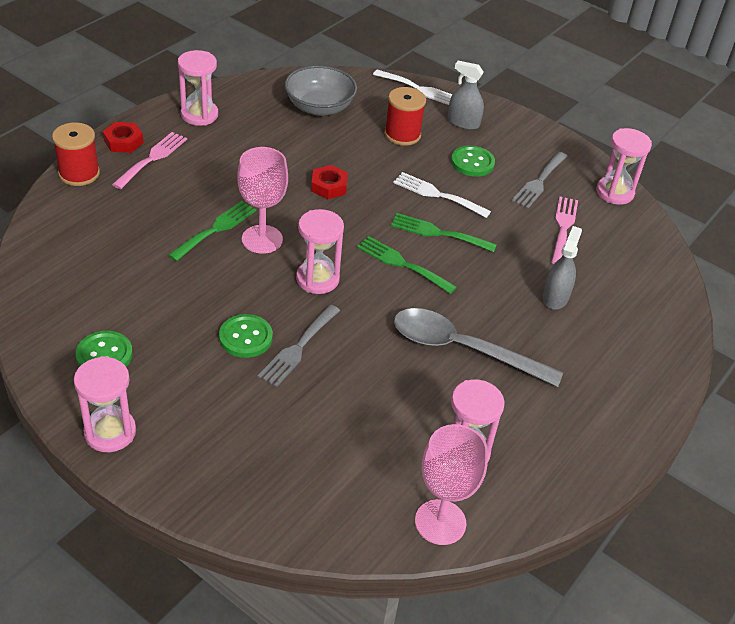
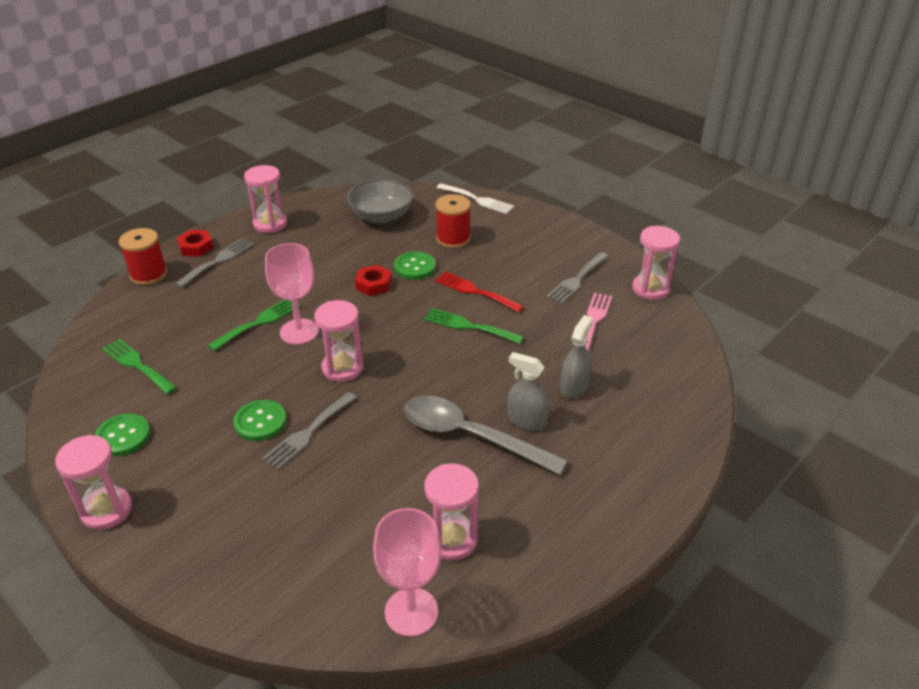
camera: 10 degrees right, 5 degrees down
pink fork [112,132,187,189] -> grey fork [174,238,254,288]
green fork [357,236,457,294] -> green fork moved to [102,339,177,394]
white fork [393,172,491,218] -> red fork [435,271,524,313]
grey spray bottle [448,61,484,130] -> grey spray bottle moved to [507,352,549,431]
green button [451,145,495,177] -> green button moved to [394,251,436,280]

